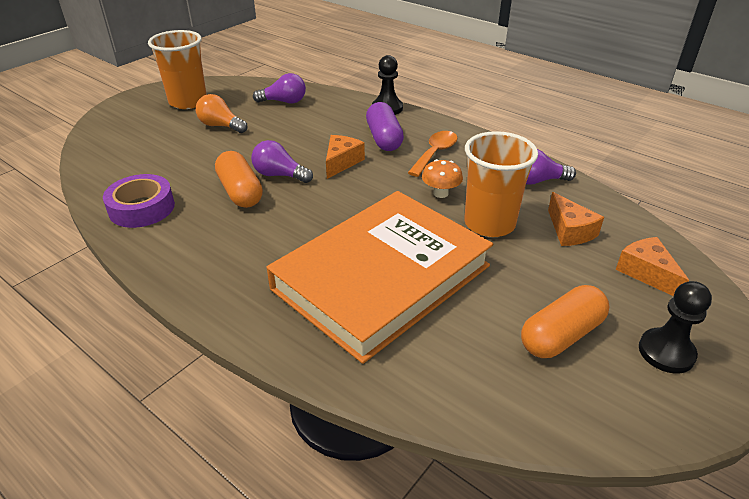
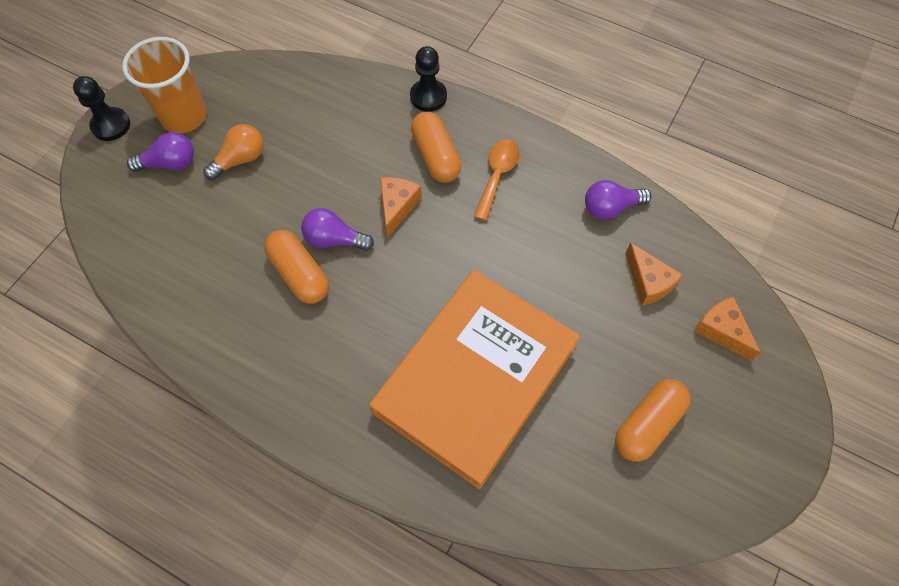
camera: 10 degrees left, 25 degrees up
purple tape [103,174,175,228] -> none
orange light bulb [196,94,247,133] -> orange light bulb turned 120 degrees clockwise [203,124,264,180]
purple light bulb [253,73,306,104] -> purple light bulb moved to [127,132,194,172]
purple capsule [366,102,404,151] -> orange capsule [411,112,461,183]
orange mushroom [422,159,463,198] -> none
orange cup [464,131,538,237] -> none
black pawn [639,281,712,374] -> black pawn moved to [73,76,130,141]

